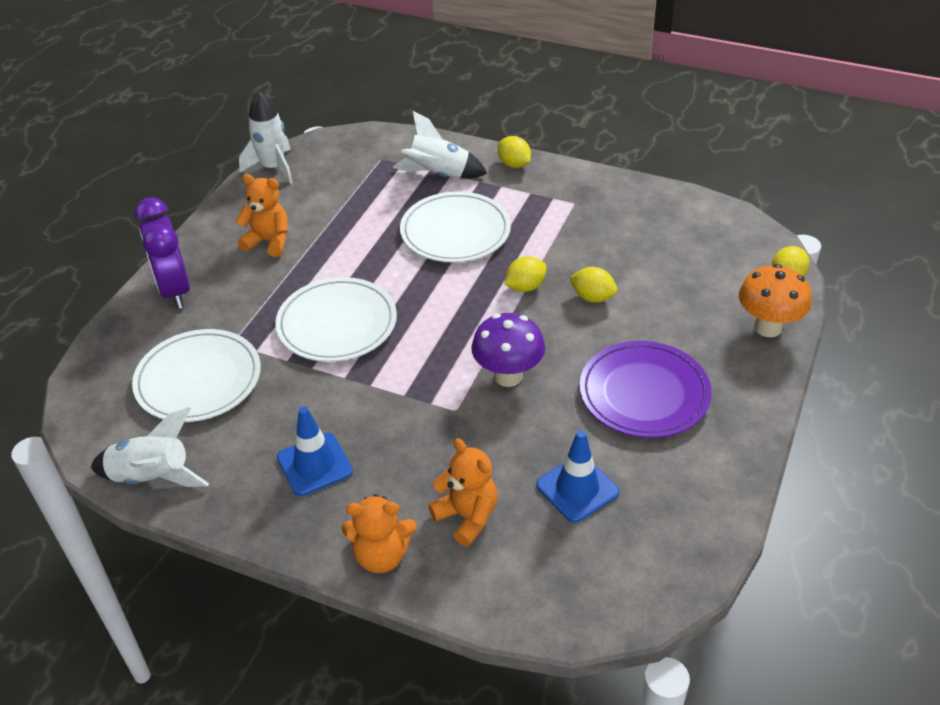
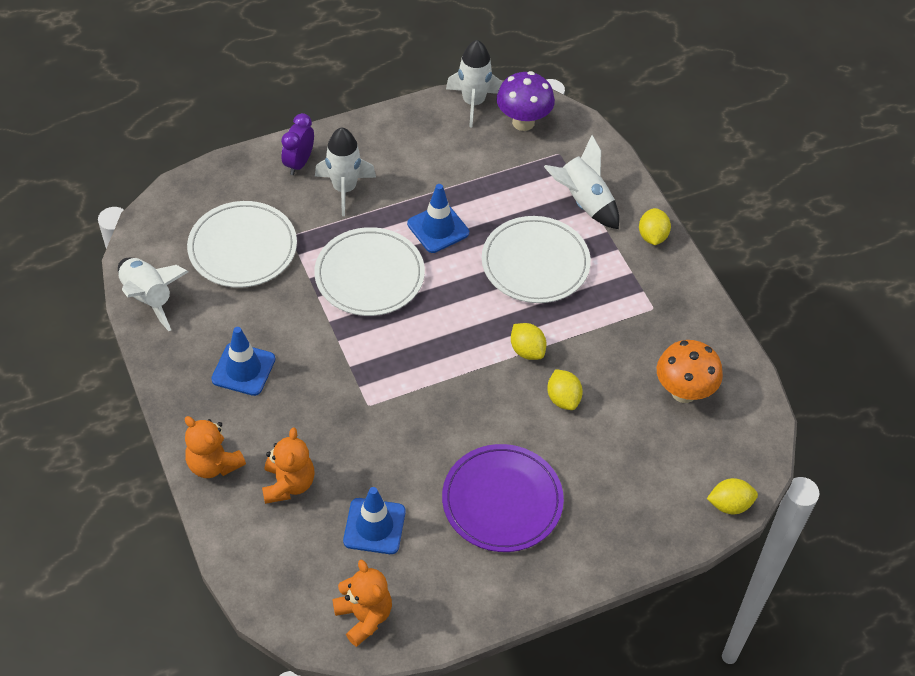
camera: 40 degrees right, 10 degrees up
purple clock [134,197,190,309] -> purple clock [281,113,314,175], size x0.64
orange teddy bear [235,174,288,257] -> orange teddy bear moved to [332,560,392,647]
purple mushroom [471,313,545,387] -> purple mushroom moved to [497,71,555,131]
yellow lemon [504,256,547,292] -> yellow lemon turned 45 degrees clockwise [511,323,547,360]
orange mushroom [739,264,812,337] -> orange mushroom moved to [657,340,723,403]
none -> white rocket [315,127,376,216]
none -> blue traffic cone [407,184,469,253]

